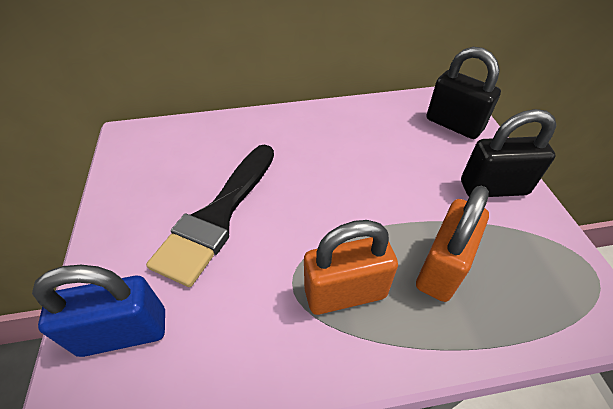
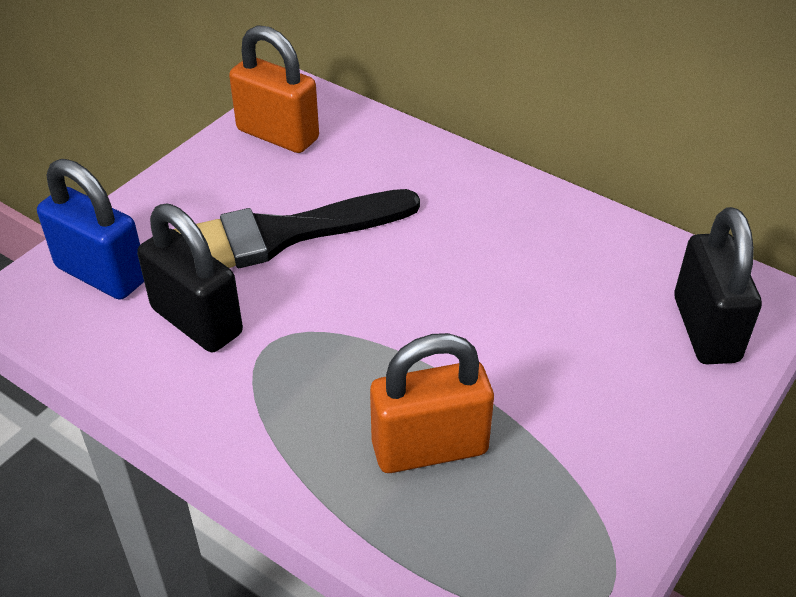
camera: 45 degrees right, 5 degrees down
orange padlock [304,220,398,315] -> orange padlock moved to [229,25,319,153]
black padlock [461,109,556,197] -> black padlock moved to [137,204,243,352]

